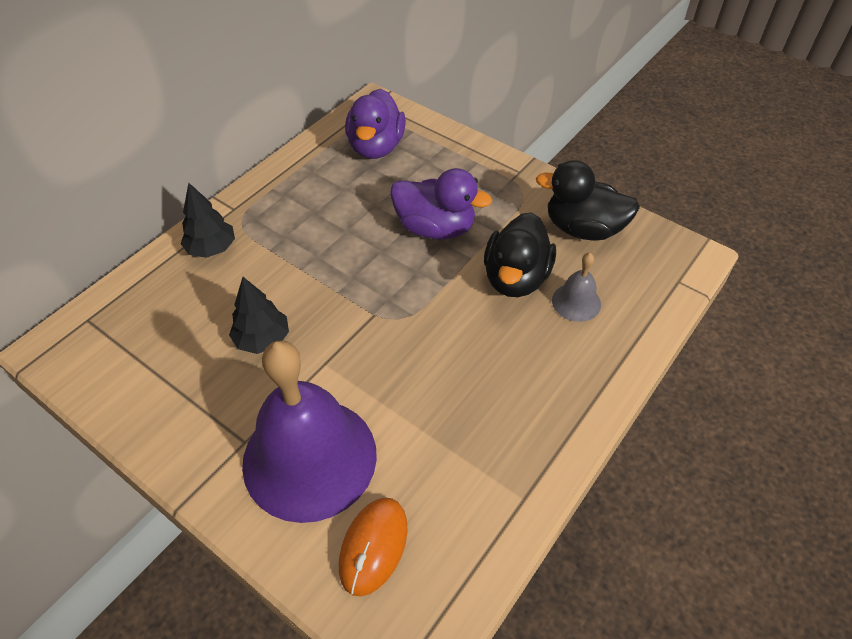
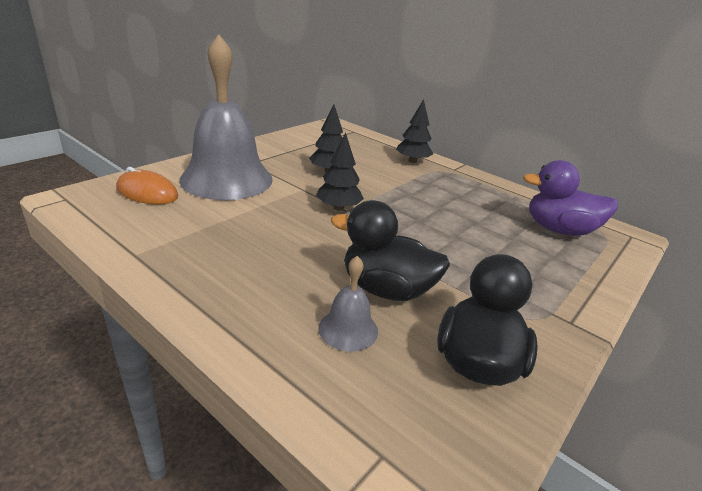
camera: 90 degrees right, 20 degrees down
purple bell [242,341,377,523] -> grey bell [179,34,273,200]
purple duck [390,168,492,240] -> none
none -> black tree [316,132,364,211]

